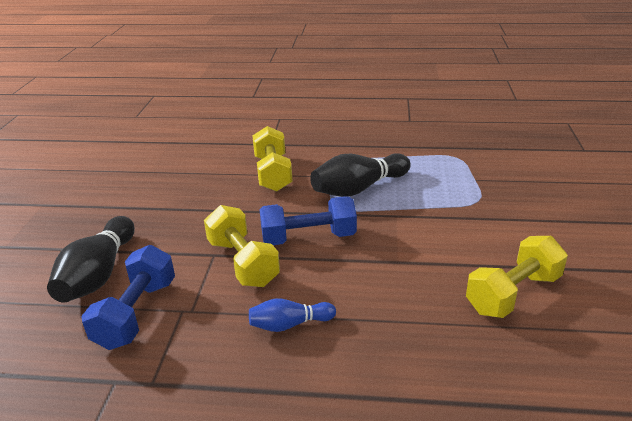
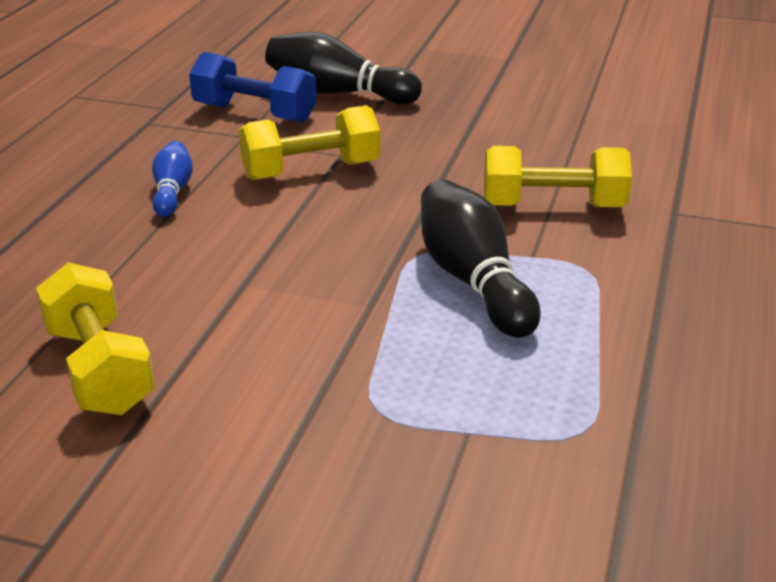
camera: 100 degrees right, 0 degrees up
blue dumbbell [259,196,357,245] -> none

